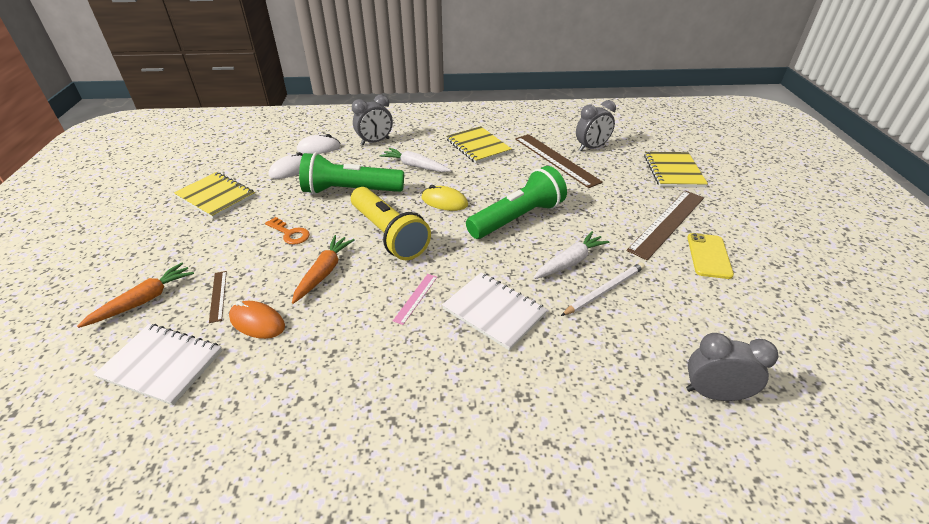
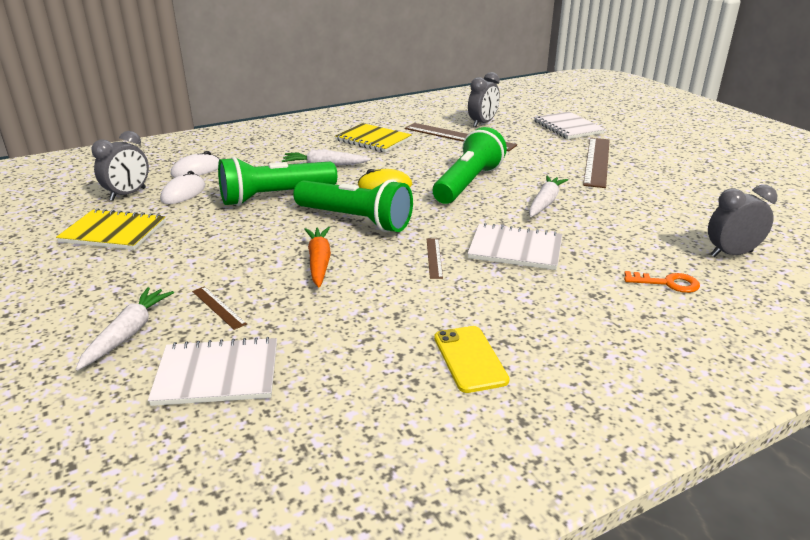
camera: 25 degrees left, 10 degrees down
orange carrot [77,262,194,328] -> white carrot [76,287,174,370]
orange mouse [229,301,285,339] -> none
orange key [265,217,310,245] -> orange key moved to [624,271,700,293]
yellow flashlight [351,187,431,260] -> green flashlight [293,179,413,232]
grey clock [352,95,393,145] -> grey clock moved to [91,131,149,201]
pink ruler [393,274,437,325] -> brown ruler [427,239,443,279]
white pencil [561,262,645,316] -> none
yellow notebook [644,152,708,187] -> white notebook [534,111,605,139]
yellow phone [687,233,734,279] -> yellow phone moved to [434,326,510,393]

